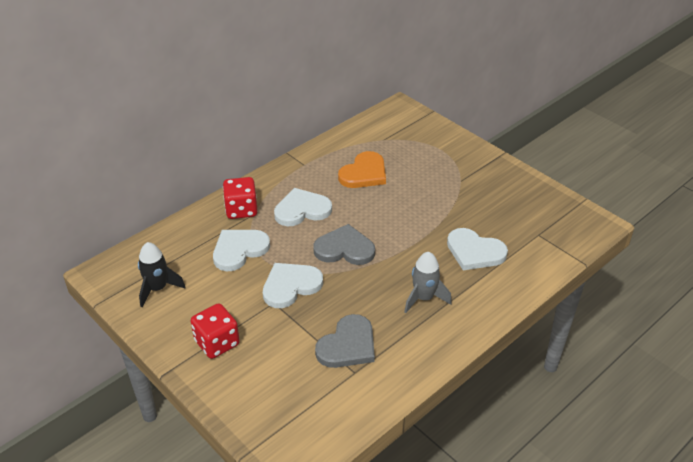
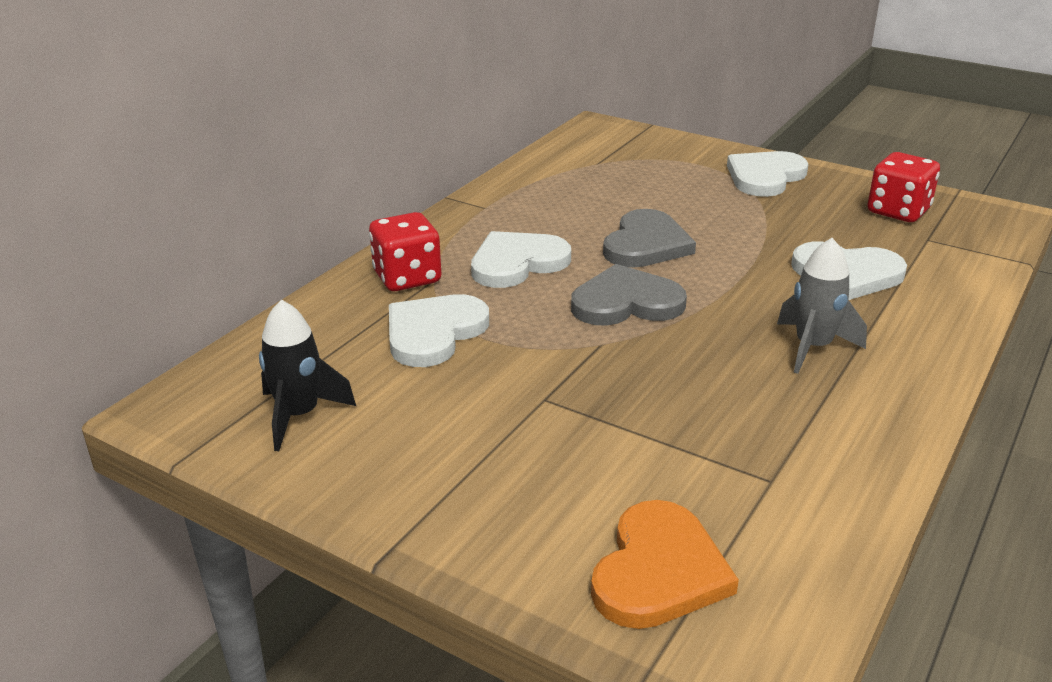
camera: 15 degrees left, 10 degrees down
red dice [191,303,240,359] -> red dice moved to [867,152,940,222]
white heart [263,263,323,308] -> white heart moved to [727,151,808,197]
grey heart [315,314,375,368] -> grey heart moved to [603,209,696,268]
orange heart [338,151,386,188] -> orange heart moved to [591,500,739,629]

